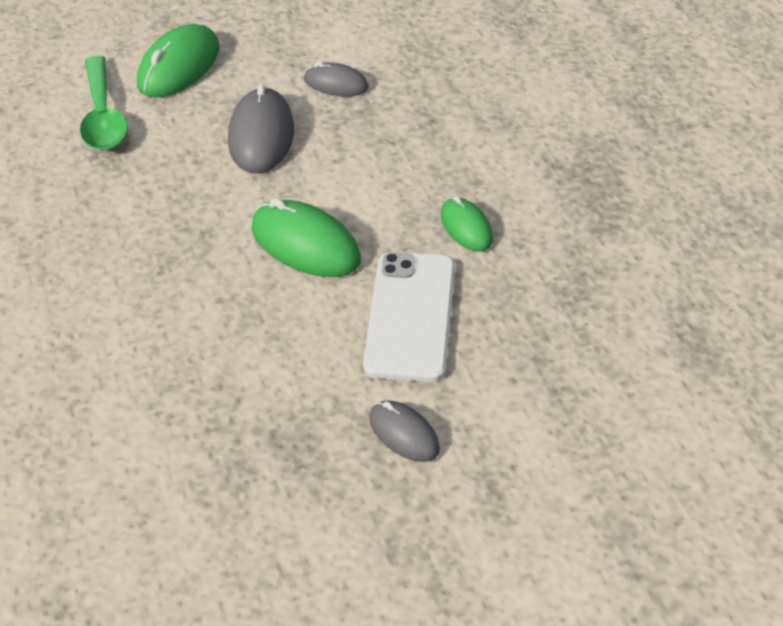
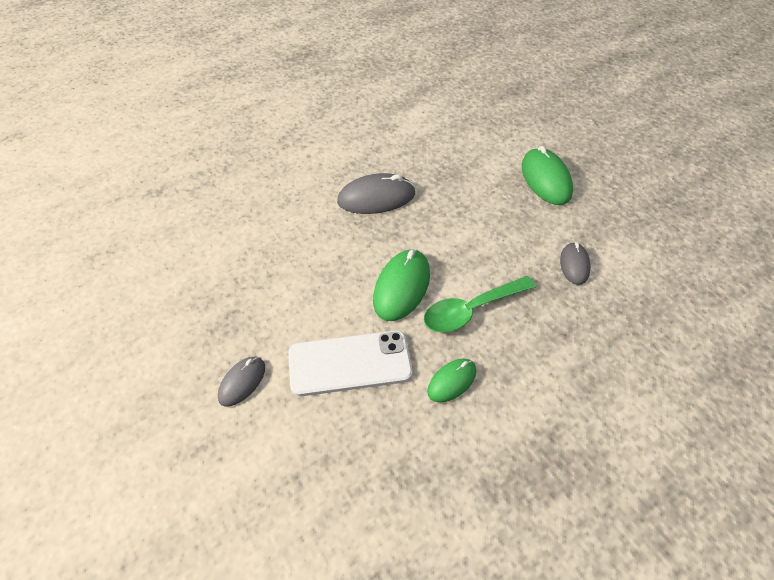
camera: 75 degrees right, 5 degrees up
green spoon [80,56,128,150] -> green spoon moved to [424,276,536,333]
green mouse [137,24,219,97] -> green mouse turned 60 degrees clockwise [522,146,573,205]
grey mouse [228,84,294,174] -> grey mouse moved to [337,173,415,214]

